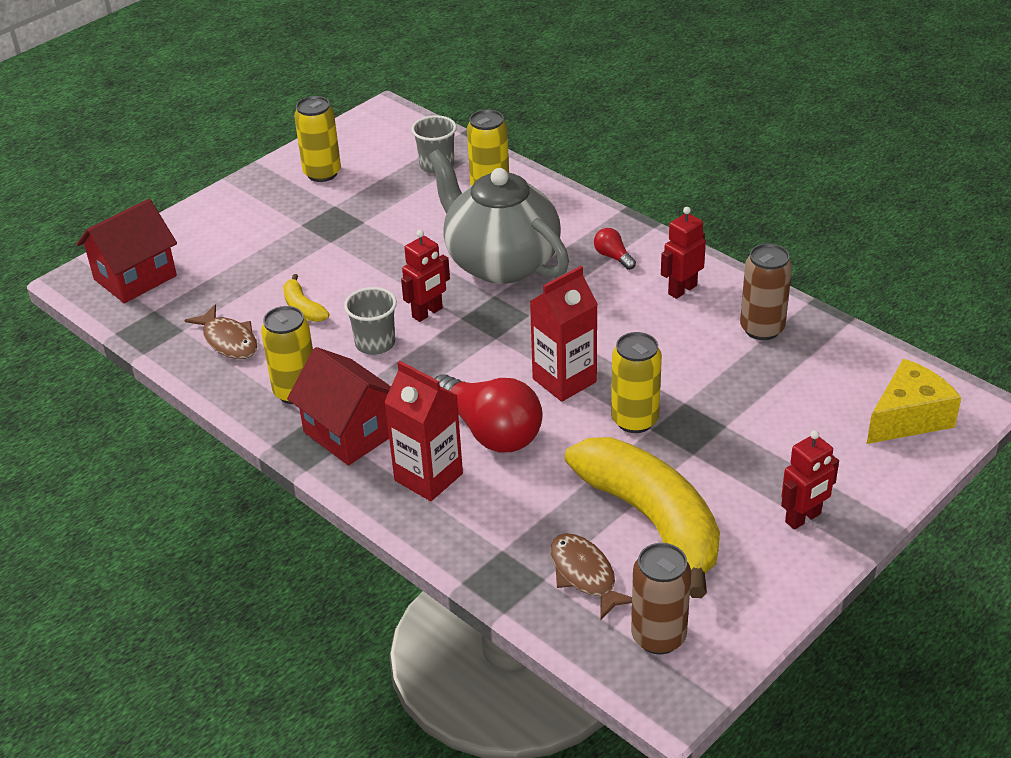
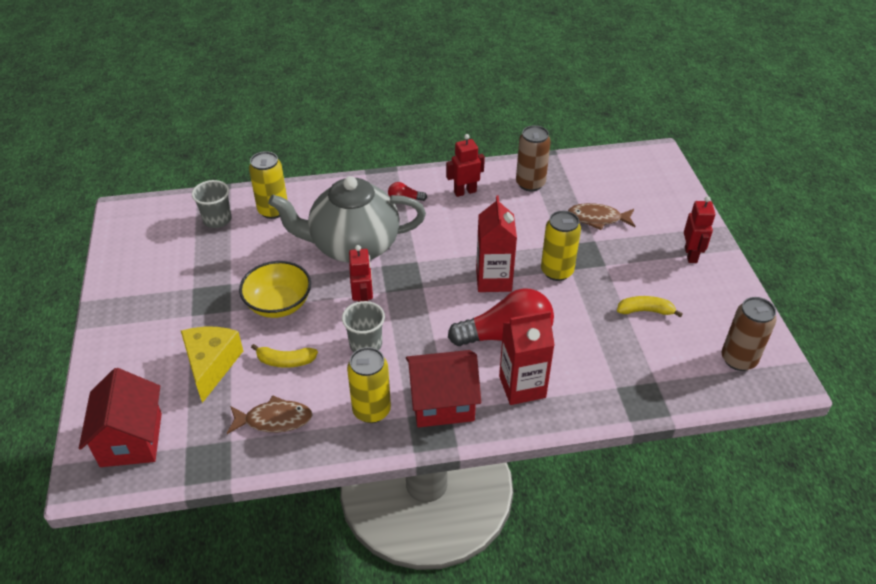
camera: 55 degrees left, 5 degrees up
yellow can [294,96,341,182] -> none
brown fish [550,533,632,621] -> brown fish moved to [568,203,635,230]
yellow banana [565,437,720,598] -> yellow banana [617,296,683,317], size x0.41
red robot [661,207,706,299] -> red robot turned 75 degrees clockwise [446,134,485,197]
yellow cheese [867,359,961,444] -> yellow cheese moved to [181,327,243,403]
none -> yellow bowl [239,261,311,318]

